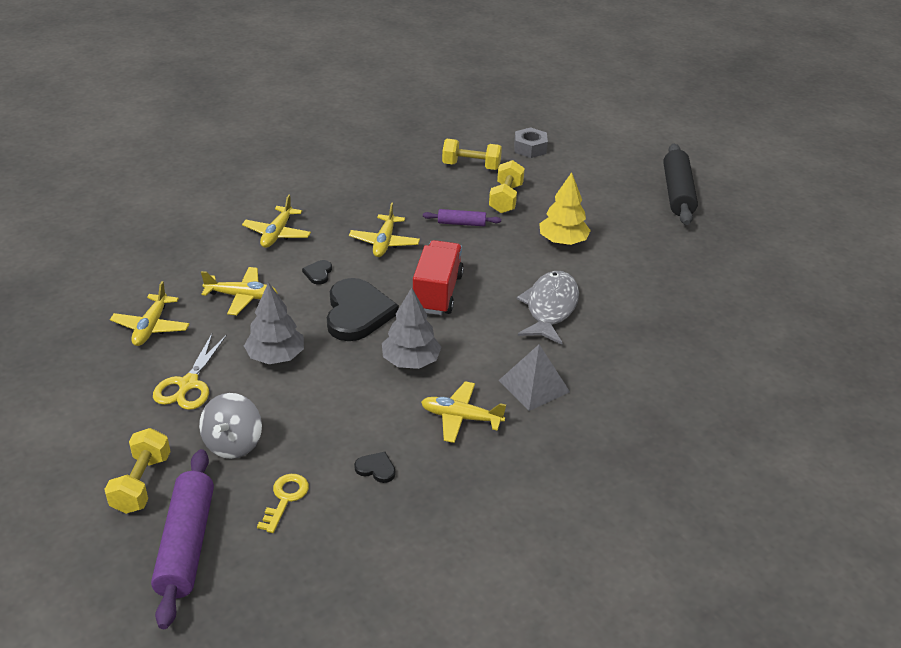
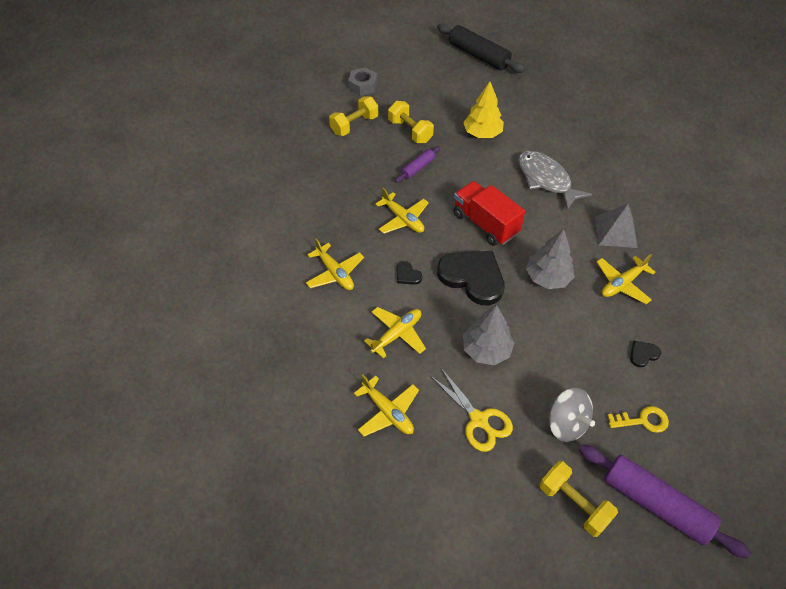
camera: 50 degrees left, 15 degrees up
yellow key [257,474,309,533] -> yellow key turned 120 degrees clockwise [607,406,669,433]

